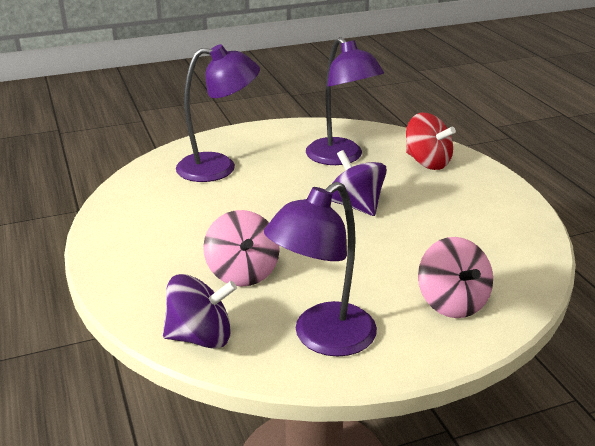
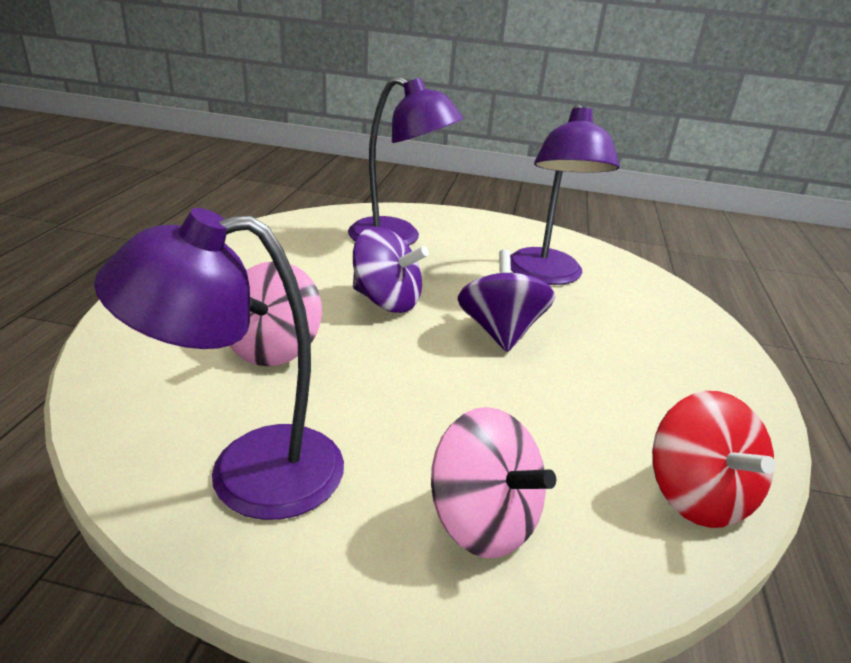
camera: 30 degrees right, 0 degrees up
purple spinning top [163,274,237,349] -> purple spinning top moved to [353,227,429,313]
red spinning top [406,113,456,170] -> red spinning top moved to [652,391,776,528]
pink spinning top [418,237,493,318] -> pink spinning top turned 60 degrees counterclockwise [431,407,556,558]

